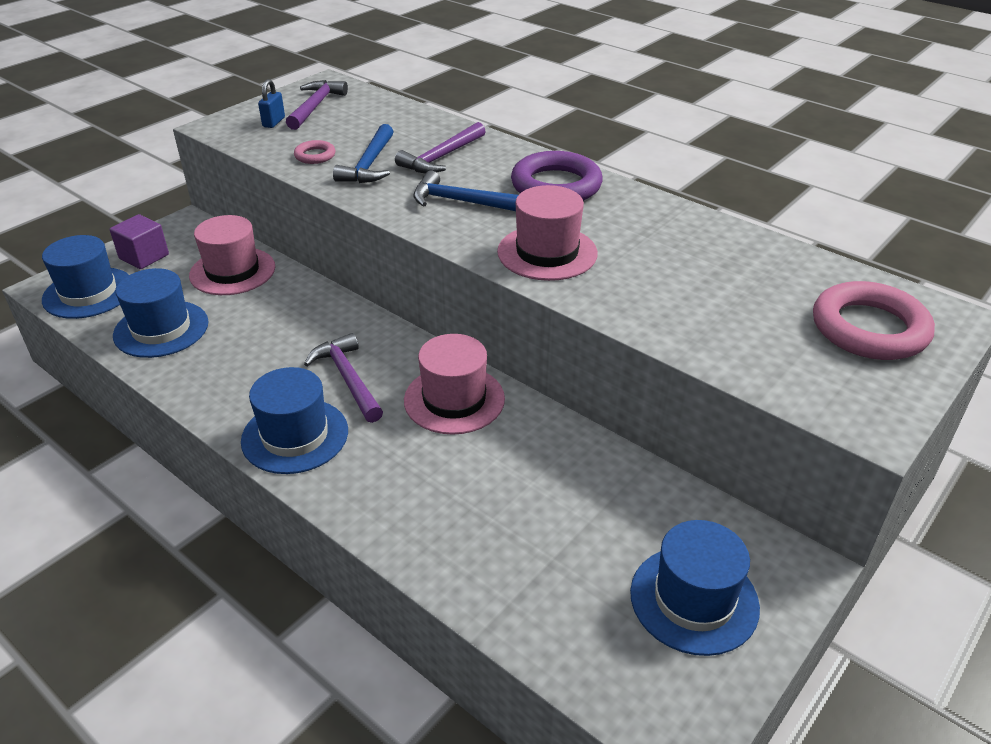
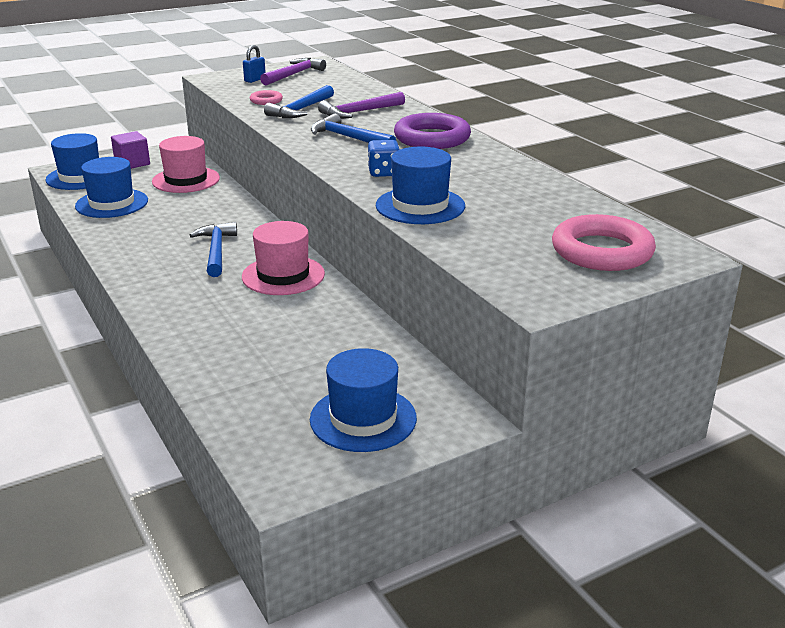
camera: 20 degrees right, 10 degrees down
blue hat [241,367,348,474] -> blue hat moved to [376,147,465,224]
purple hammer [304,333,383,423] -> blue hammer [190,222,237,277]
pink hat [497,185,598,281] -> blue dice [368,140,399,177]

